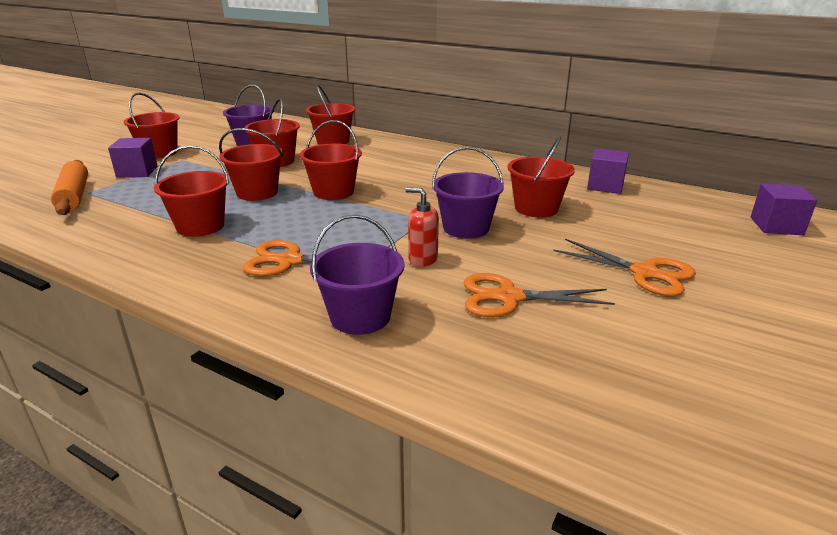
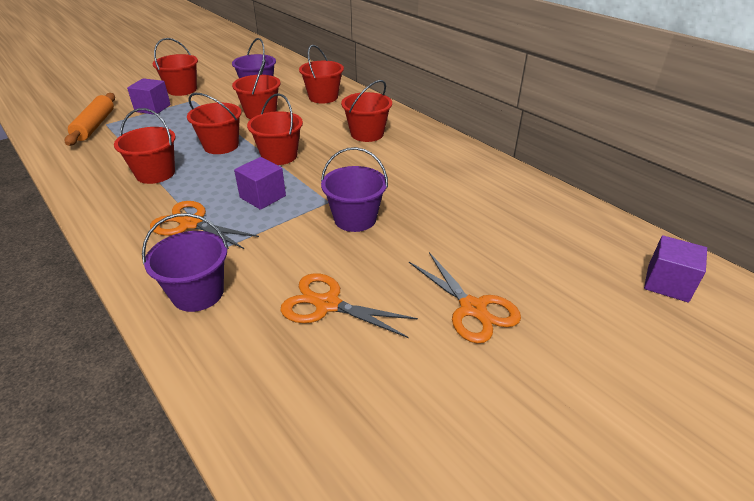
camera: 20 degrees right, 10 degrees up
red soap dispenser [406,188,439,267] -> none
red bucket [507,136,575,217] -> red bucket moved to [341,80,392,142]
purple cube [587,149,629,194] -> purple cube moved to [234,157,286,210]

